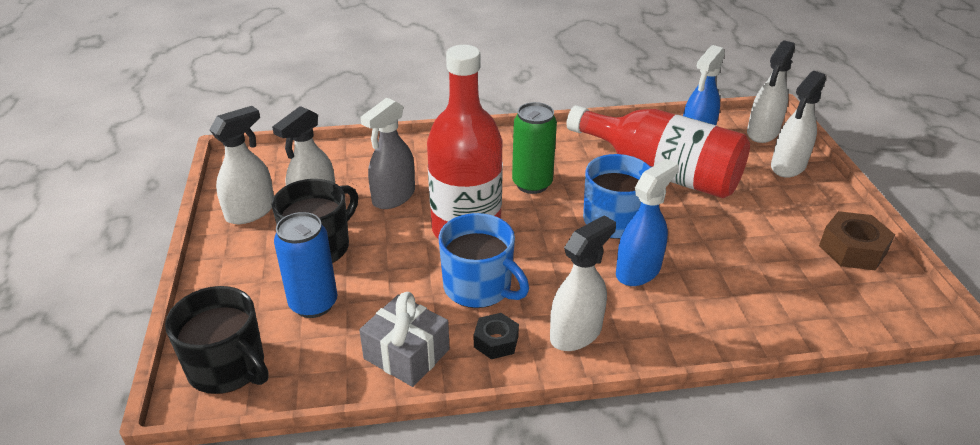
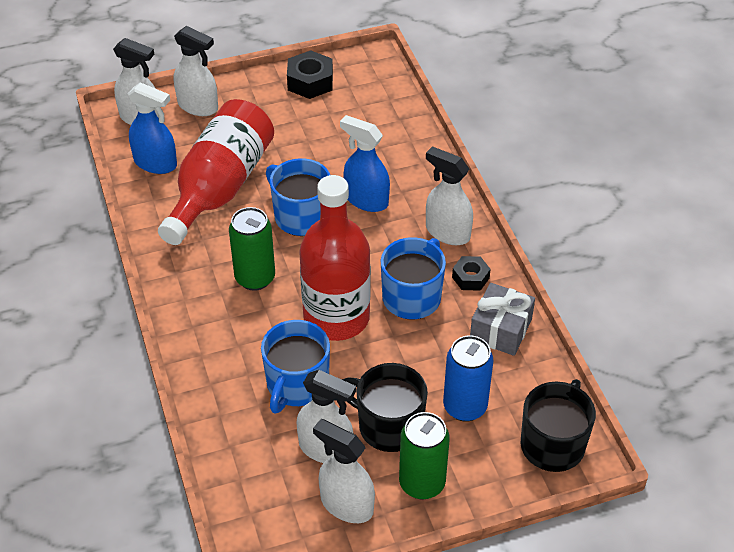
camera: 100 degrees left, 10 degrees up
grey spray bottle [360,98,415,209] -> blue mug [261,320,330,413]
brown nut [819,211,895,270] -> black nut [287,50,333,99]
none -> green can [399,412,450,499]

